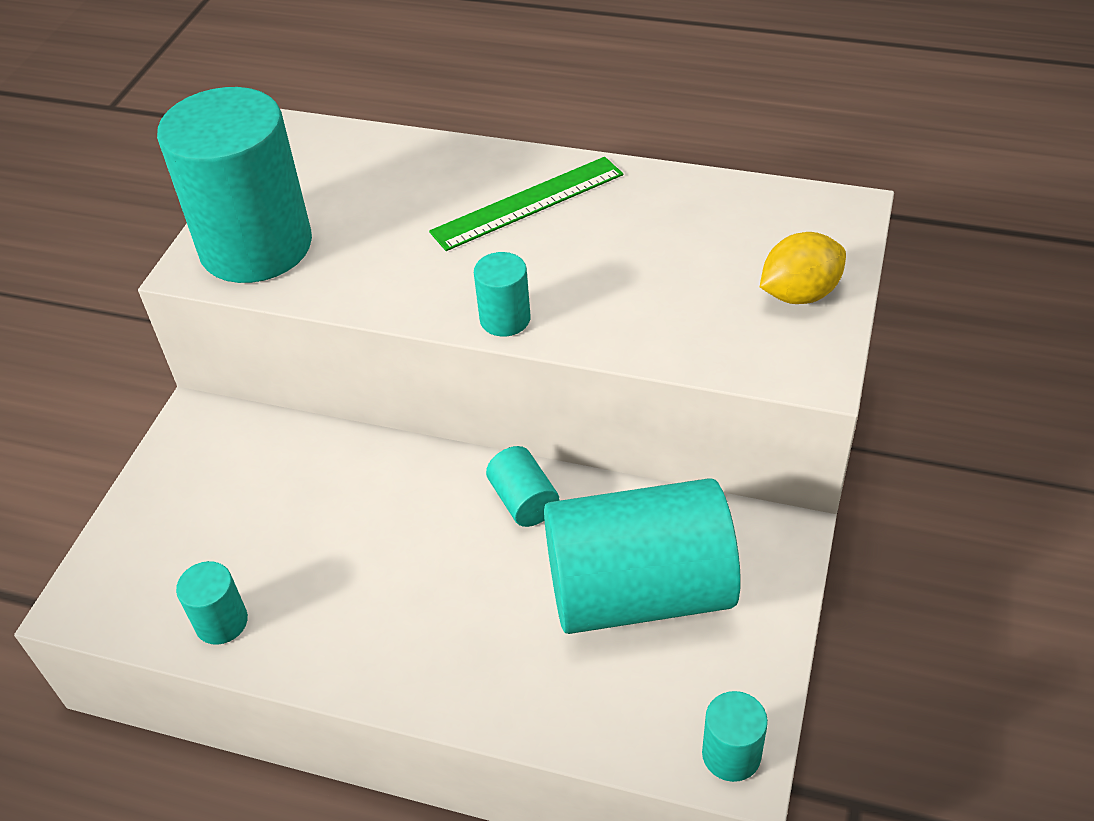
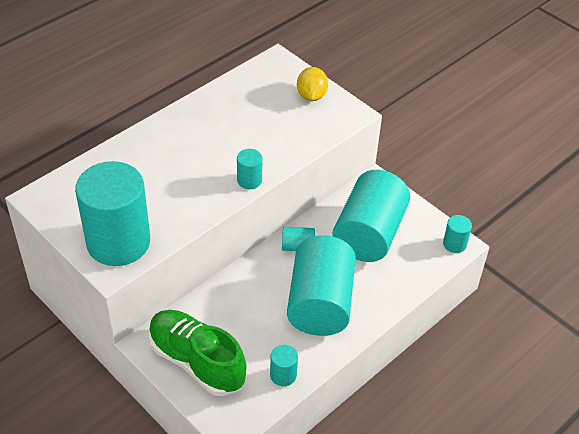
camera: 65 degrees left, 0 degrees up
green ruler [429,157,623,251] -> none
none -> green shoe [148,310,247,396]
none -> turquoise cylinder [287,235,356,336]

